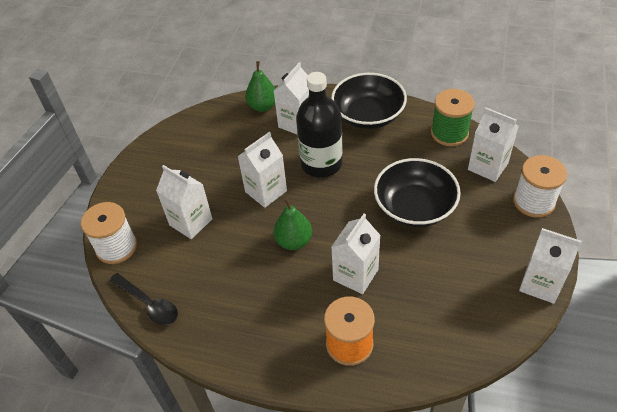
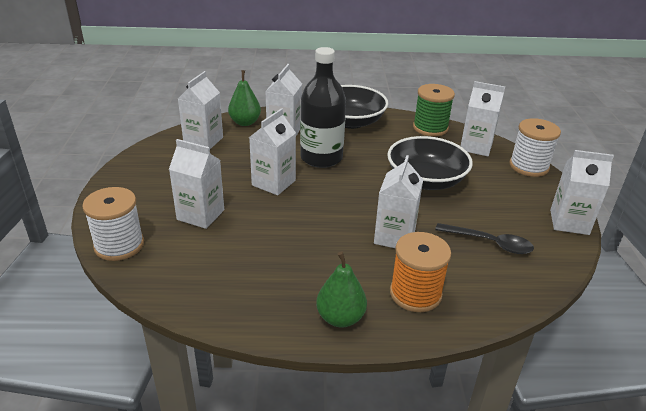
camera: 20 degrees left, 15 degrees down
black spoon [109,273,178,325] -> black spoon moved to [435,223,534,254]
green pear [273,198,312,250] -> green pear moved to [316,251,367,328]
none -> white carton [178,71,223,149]

